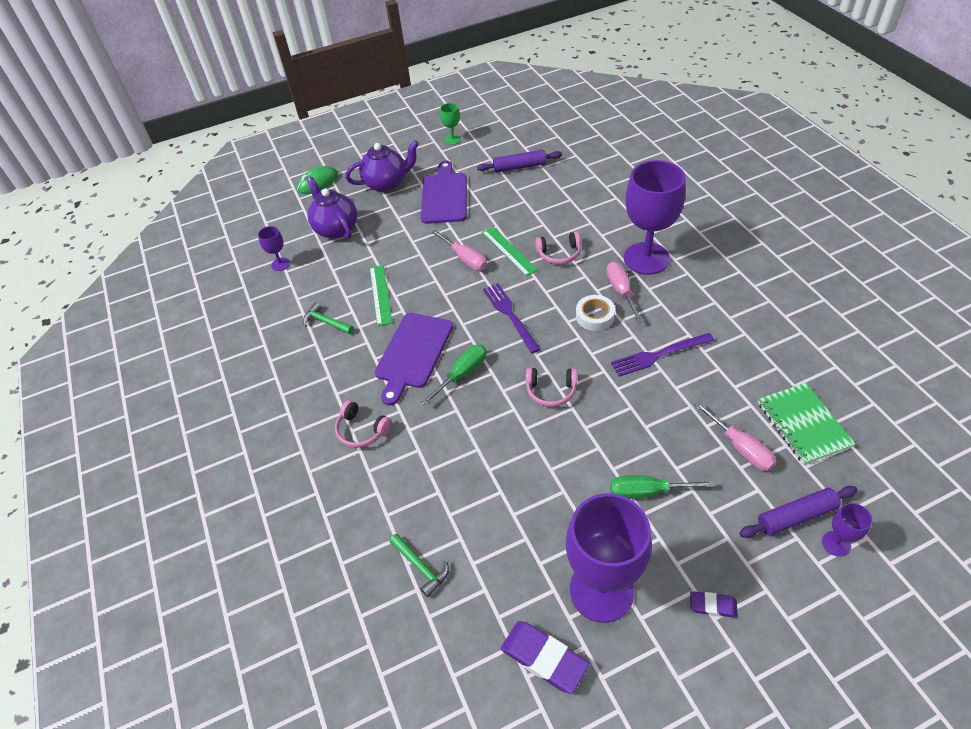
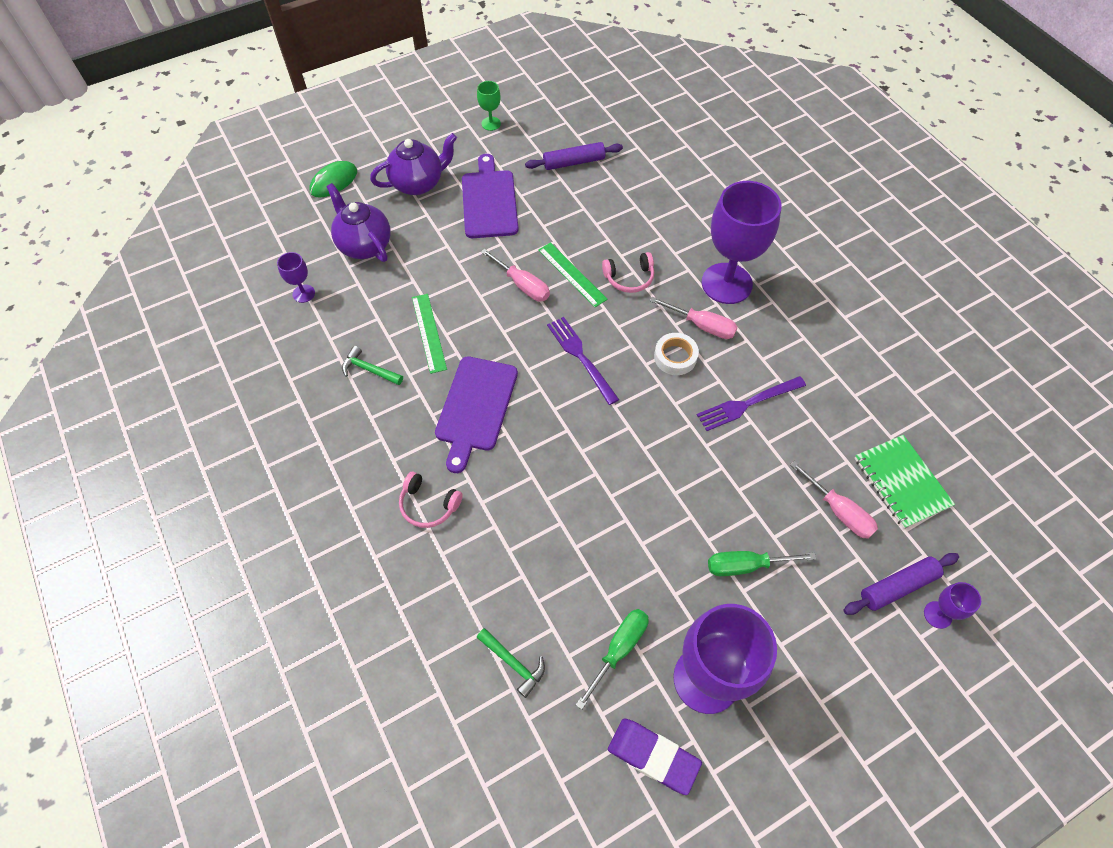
camera: 10 degrees left, 10 degrees up
green screwdriver [421,344,487,406] -> green screwdriver moved to [576,609,649,710]
pink headphones [526,368,577,407] -> none
pink screwdriver [607,262,643,323] -> pink screwdriver turned 135 degrees clockwise [650,297,738,339]
purple eraser [690,591,738,618] -> none

